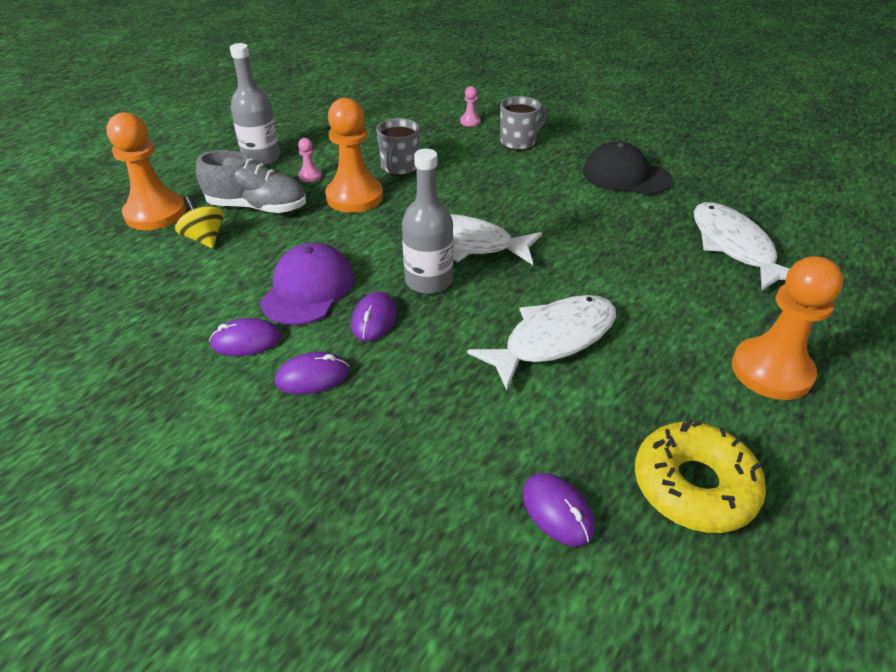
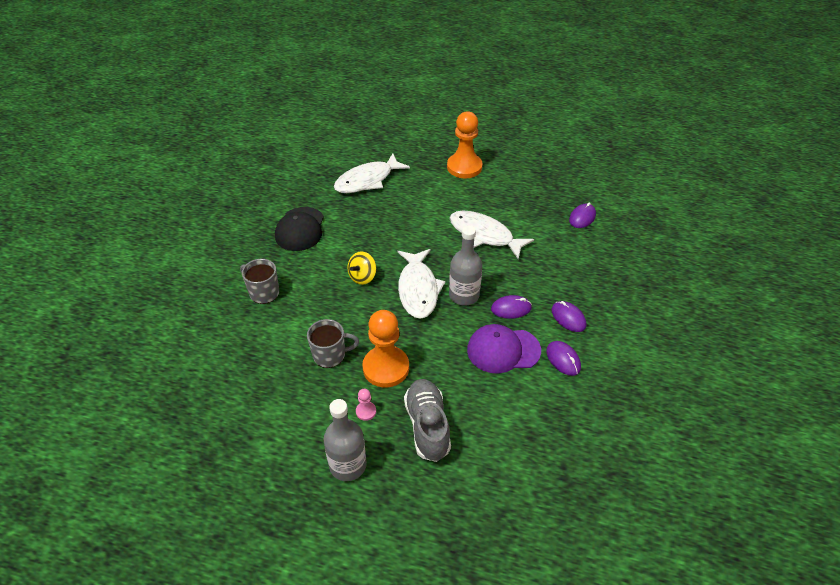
camera: 110 degrees left, 5 degrees up
orange pawn [106,112,186,230] -> none
yellow spinning top [175,195,224,248] -> yellow spinning top moved to [347,251,376,285]
pink pawn [460,86,481,127] -> none
yellow donut [635,419,766,533] -> none

